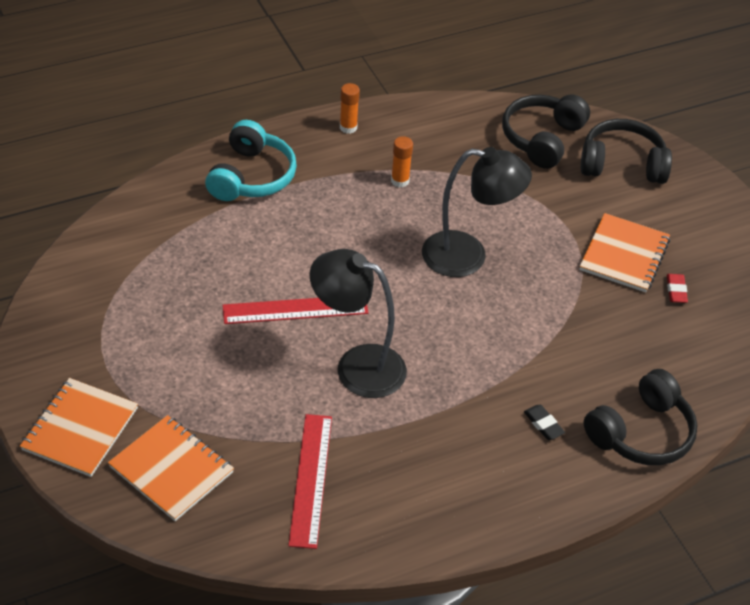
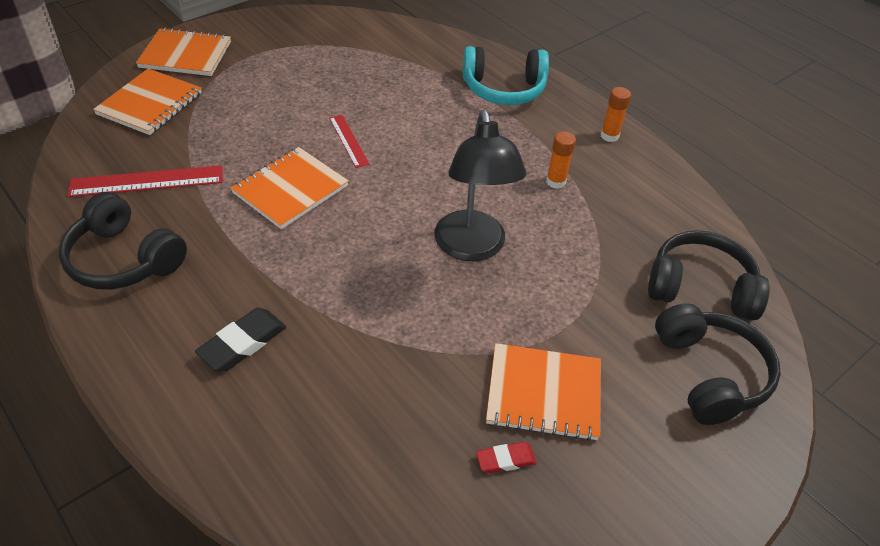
camera: 75 degrees right, 0 degrees up
red ruler [222,298,368,324] -> red ruler [329,115,370,168], size x0.60
black lamp [310,249,407,398] -> orange notebook [231,147,349,229]
black eraser [524,405,565,440] -> black eraser [195,308,286,371], size x1.64
black headphones [584,369,698,465] -> black headphones moved to [59,192,187,290]

